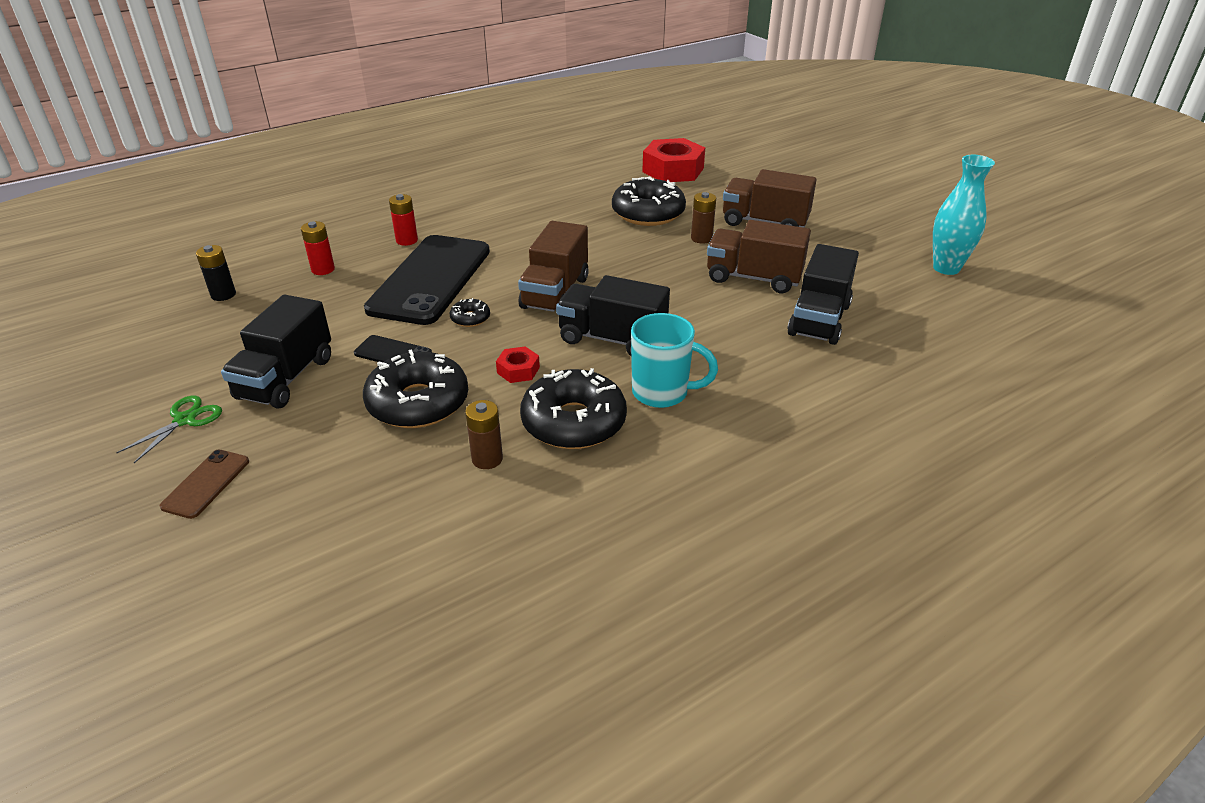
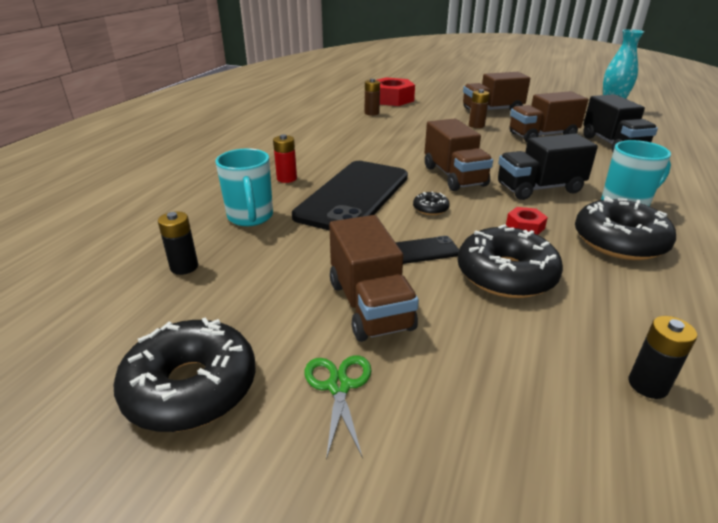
camera: 35 degrees left, 5 degrees down
brown phone [160,450,249,519] -> none
black truck [221,295,331,409] -> brown truck [329,215,419,342]
red battery [301,221,335,275] -> turquoise mug [216,148,273,226]
black phone [364,235,490,325] -> black phone turned 45 degrees clockwise [292,161,408,231]
brown battery [465,400,503,469] -> brown battery moved to [365,79,380,116]
black donut [612,176,686,226] -> black donut moved to [114,317,256,432]
none -> black battery [629,316,697,399]

